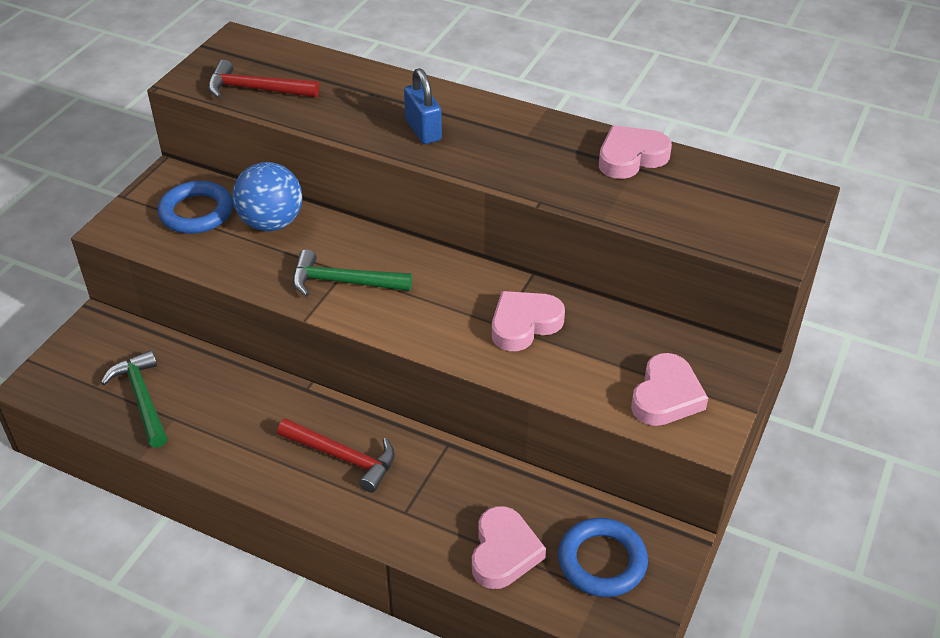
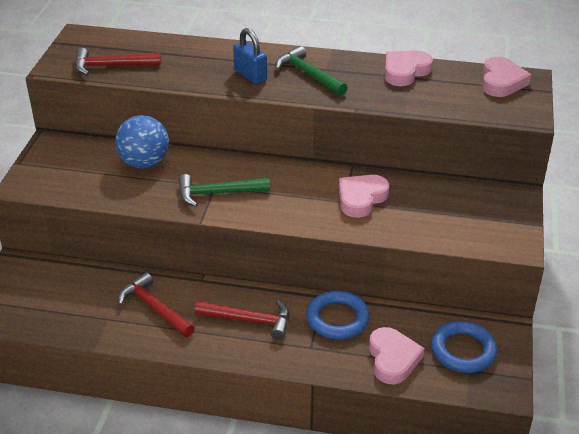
camera: 15 degrees left, 5 degrees down
green hammer [101,350,168,448] -> green hammer moved to [275,46,347,96]
blue ring [158,181,233,234] -> blue ring moved to [306,291,370,339]
pink heart [631,353,708,426] -> pink heart moved to [482,57,531,97]
none -> red hammer [118,272,195,337]

